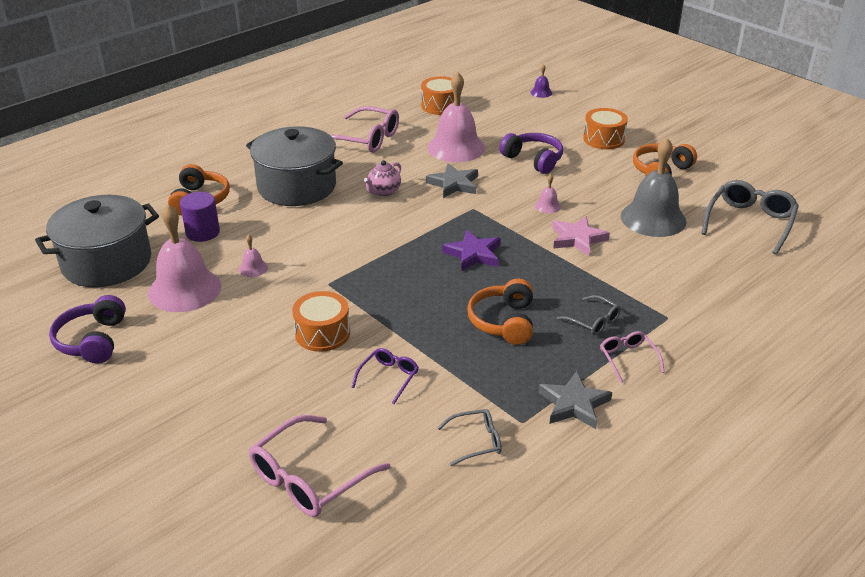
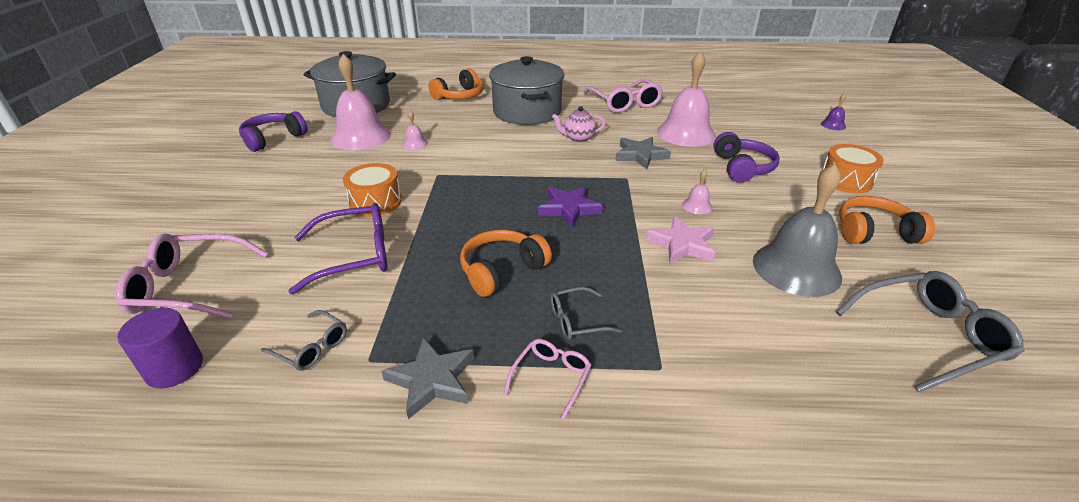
camera: 45 degrees right, 0 degrees up
purple cylinder [180,192,220,242] -> purple cylinder moved to [117,308,203,388]
purple glasses [352,348,419,404] -> purple glasses [288,203,387,295], size x1.83
orange drum [421,76,454,115] -> none
grey glasses [557,295,621,336] -> grey glasses turned 75 degrees clockwise [551,287,623,340]

